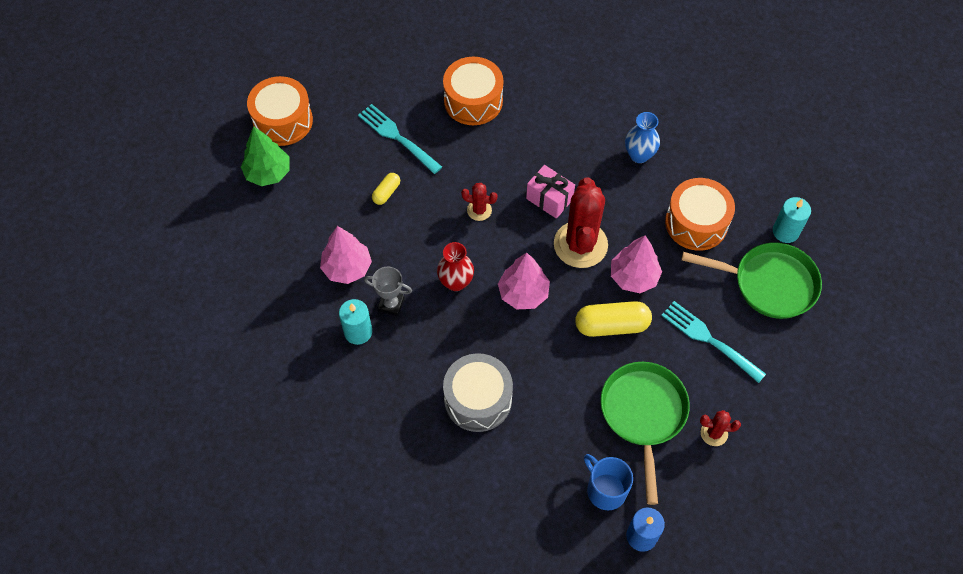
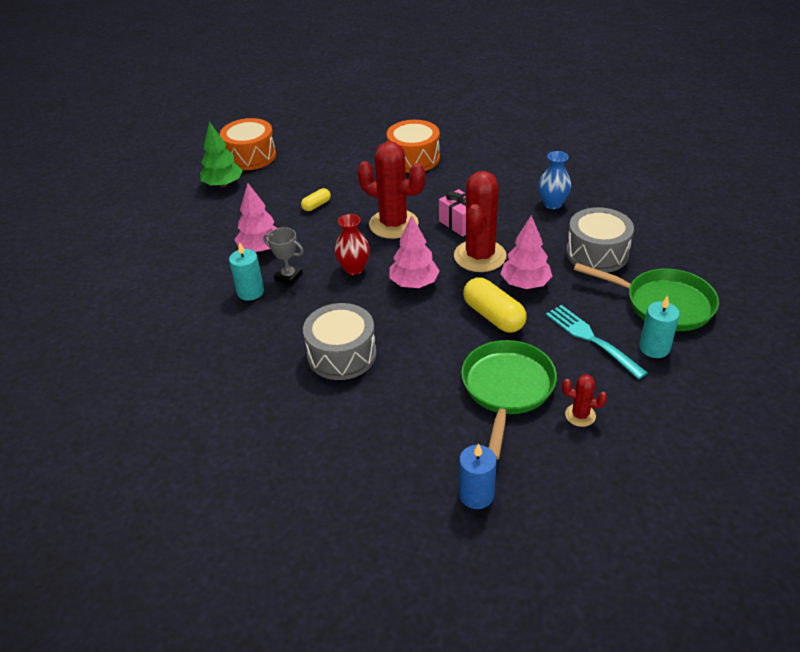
camera: 15 degrees right, 20 degrees down
turquoise fork [358,104,442,174] -> none
red cactus [461,183,498,221] -> red cactus [358,142,425,239], size x2.15
yellow capsule [575,301,652,337] -> yellow capsule turned 45 degrees clockwise [463,278,527,333]
blue mug [584,454,633,510] -> none
orange drum [665,178,735,251] -> grey drum [566,207,634,273]
turquoise candle [773,197,811,243] -> turquoise candle moved to [639,295,680,358]

